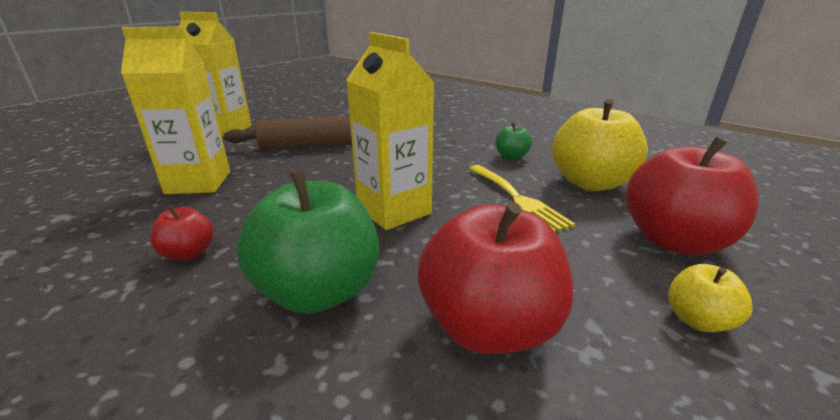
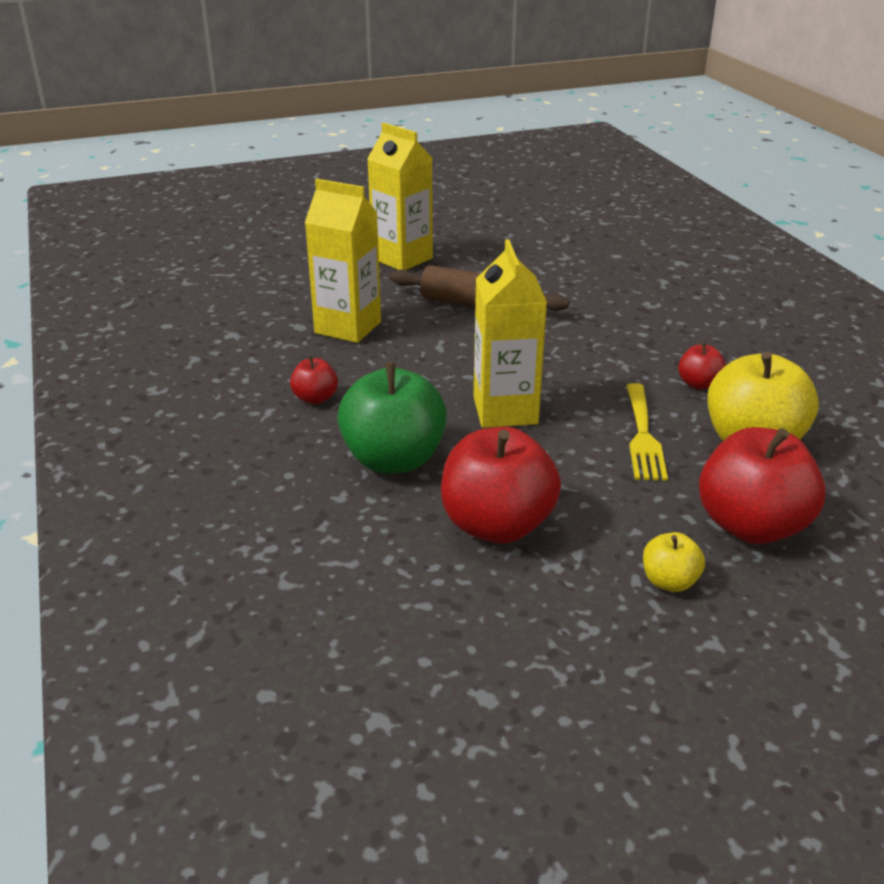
camera: 30 degrees right, 5 degrees up
green apple [495,122,532,160] -> red apple [678,342,726,390]

